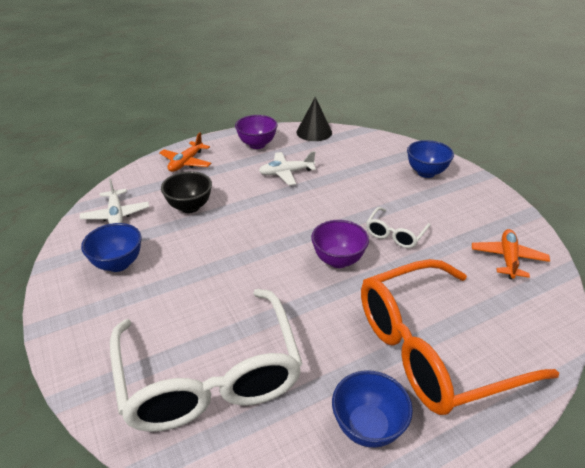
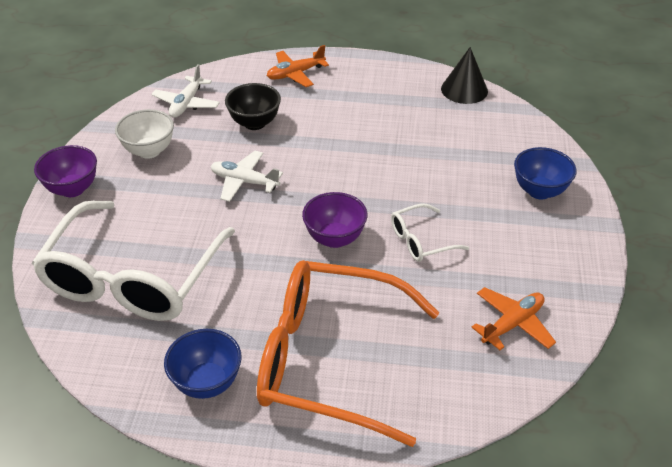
camera: 35 degrees right, 5 degrees up
blue bowl [81,223,141,272] -> white bowl [115,109,174,159]
purple bowl [235,115,278,149] -> purple bowl moved to [34,145,97,197]
white plane [259,151,316,185] -> white plane moved to [211,151,283,202]

